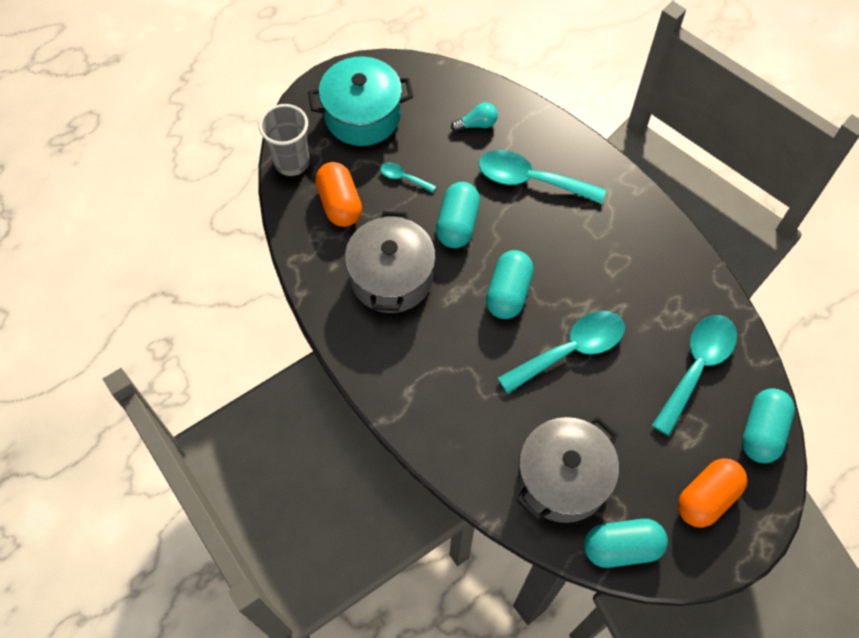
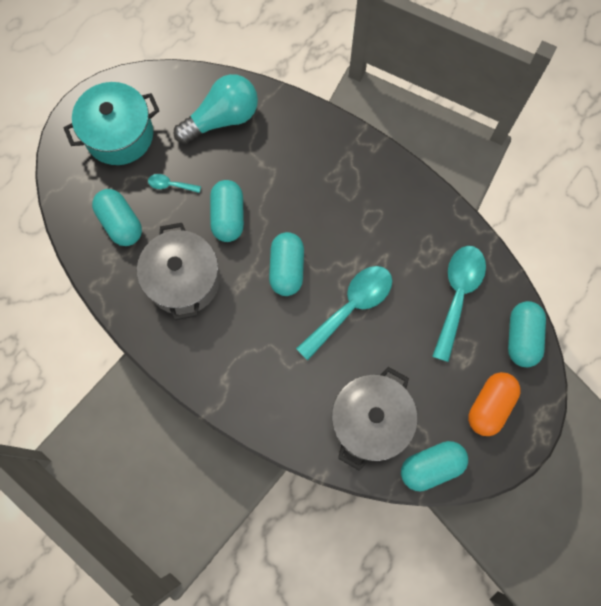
camera: 15 degrees left, 10 degrees up
grey cup [259,104,310,176] -> none
orange capsule [315,162,362,227] -> turquoise capsule [92,189,142,246]
turquoise light bulb [451,103,498,132] -> turquoise light bulb [174,74,258,144], size x2.13
turquoise spoon [479,150,606,204] -> none

